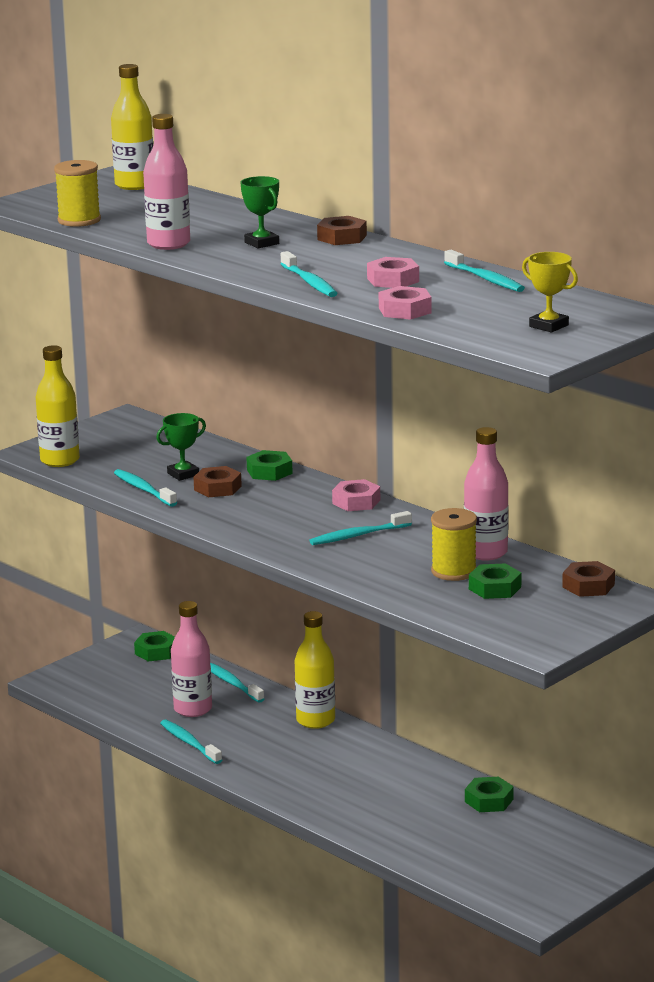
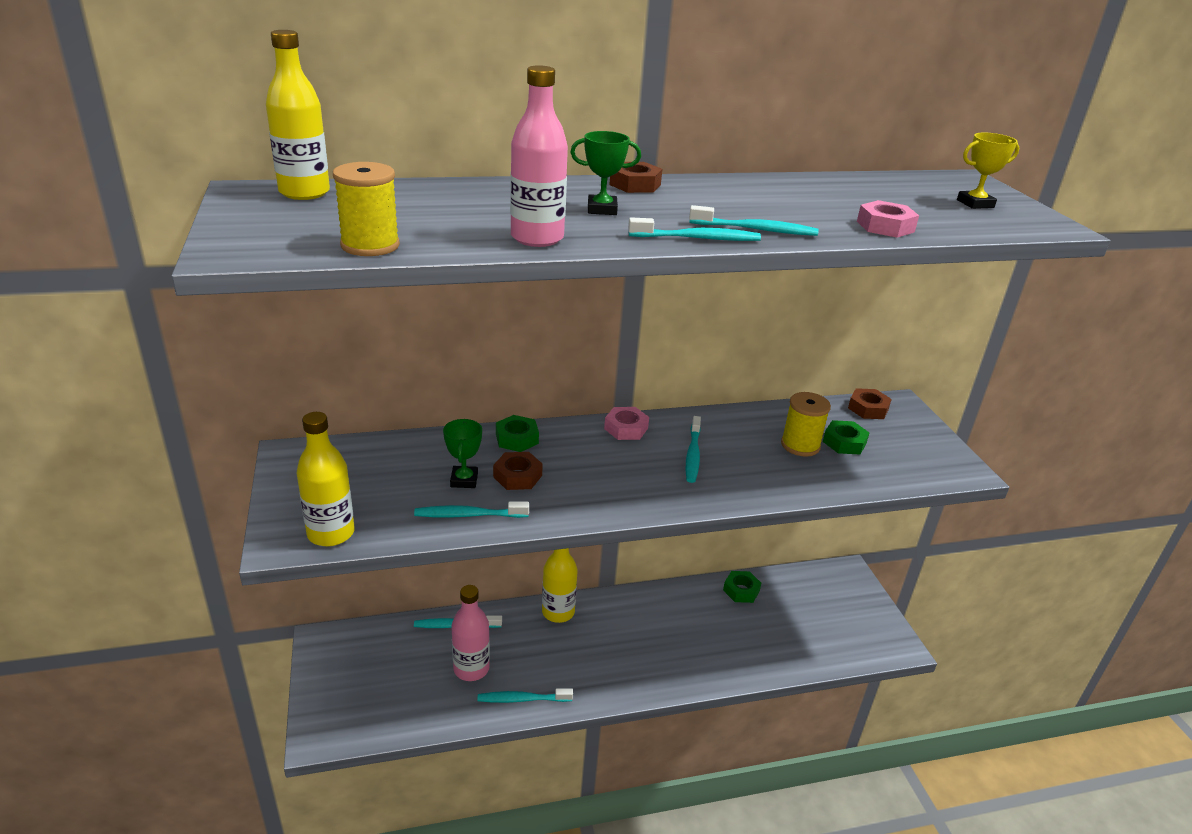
camera: 60 degrees left, 10 degrees up
green nut [134,631,175,662] -> none
pink nut [367,257,419,288] -> none
turquoise toothbrush [444,250,525,292] -> turquoise toothbrush moved to [628,218,761,241]
pink bottle [464,427,509,561] -> none

